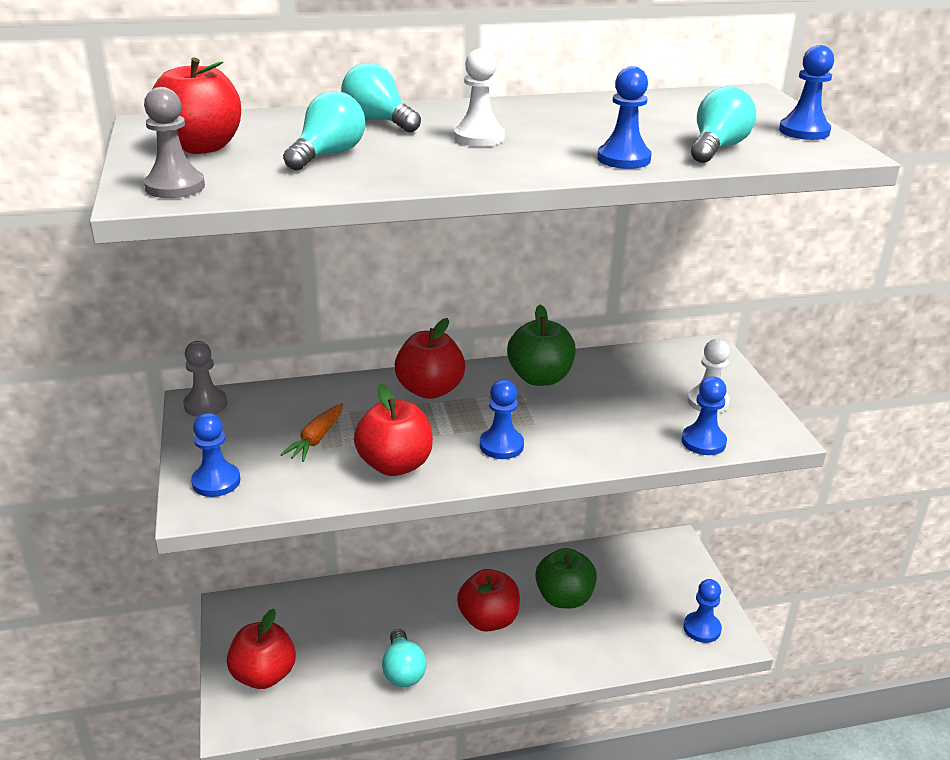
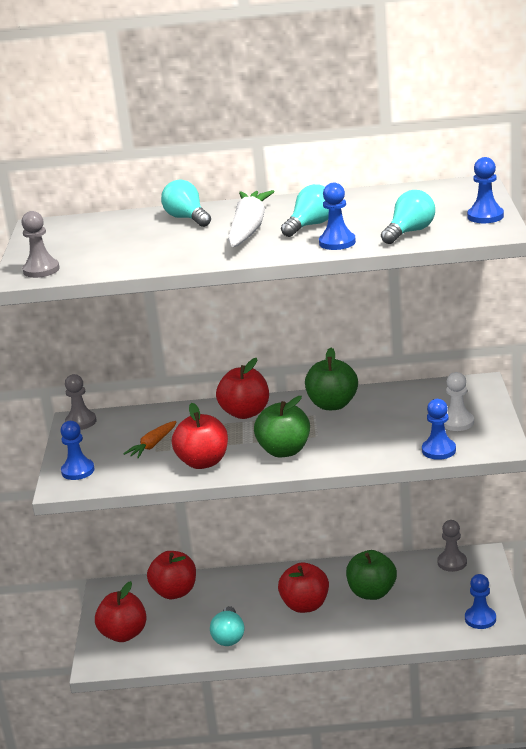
camera: 15 degrees right, 5 degrees down
red apple [152,58,241,154] -> red apple moved to [147,551,196,599]
turquoise light bulb [283,91,365,170] -> turquoise light bulb moved to [281,184,329,237]
white pawn [454,48,505,147] -> white carrot [228,190,275,247]
blue pawn [480,380,524,459] -> green apple [254,396,310,457]
none -> grey pawn [437,520,467,572]

